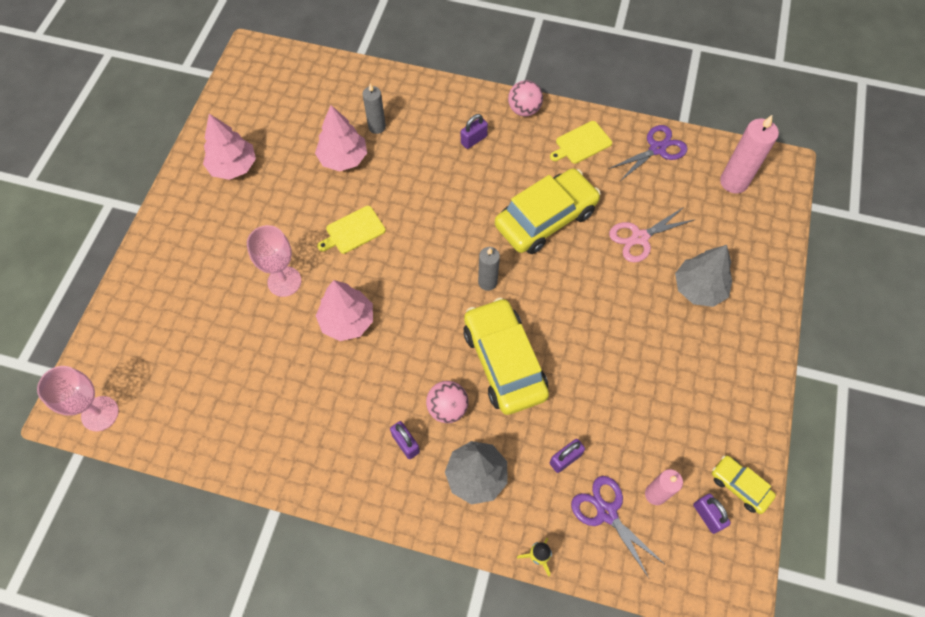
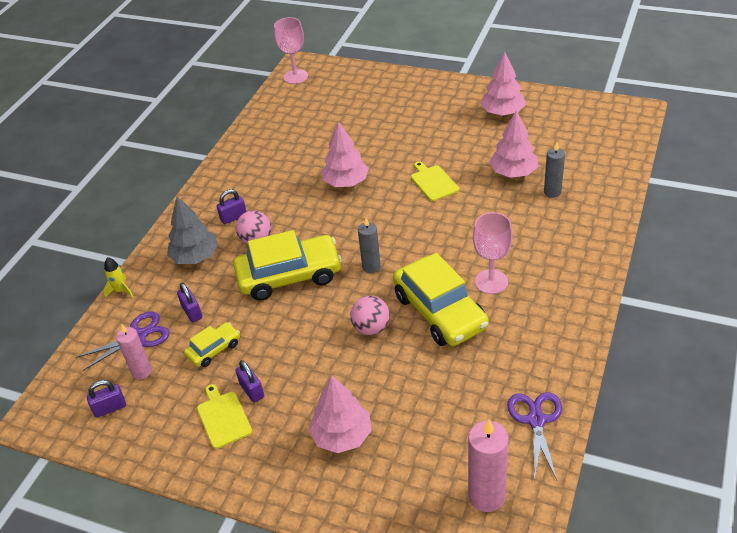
camera: 100 degrees right, 20 degrees down
pink goblet [247,225,301,297] -> pink goblet moved to [473,212,513,294]
purple padlock [461,114,488,149] -> purple padlock moved to [235,360,264,403]
pink ball [508,80,543,116] -> pink ball moved to [350,296,390,335]
yellow cutting board [550,121,612,164] -> yellow cutting board moved to [197,384,252,449]
purple scissors [609,125,688,181] -> purple scissors turned 150 degrees counterclockwise [507,392,562,481]
pink scissors [609,206,696,262] -> none
grey tree [675,245,732,307] -> pink tree [308,375,372,453]
yellow car [712,455,776,514] -> yellow car moved to [184,322,240,367]

